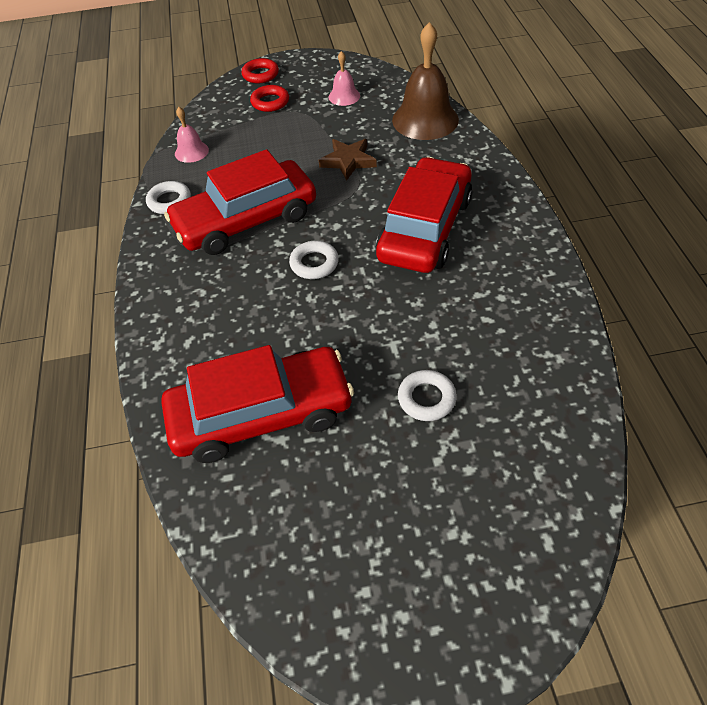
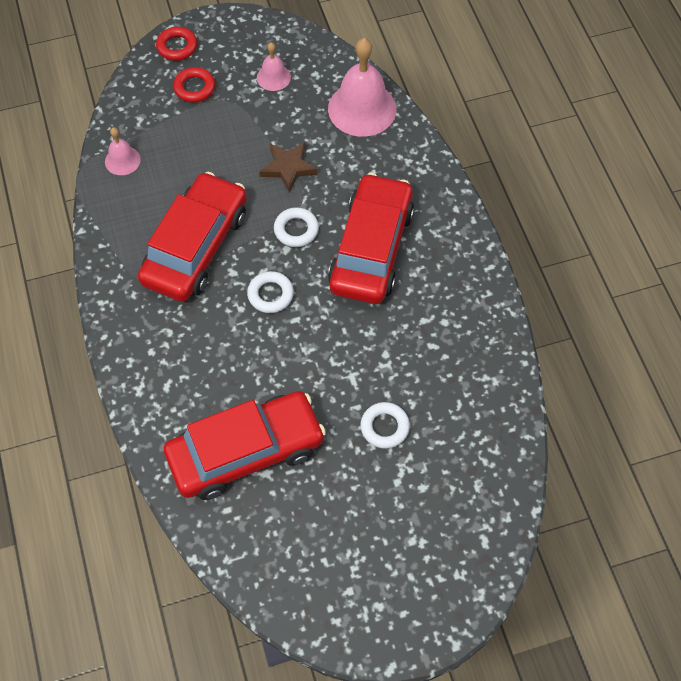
camera: 10 degrees left, 10 degrees up
white ring [146,181,191,214] -> white ring moved to [274,207,319,247]
red car [164,149,316,255] -> red car turned 150 degrees clockwise [138,172,247,302]
brown bell [392,22,459,140] -> pink bell [328,38,397,137]

